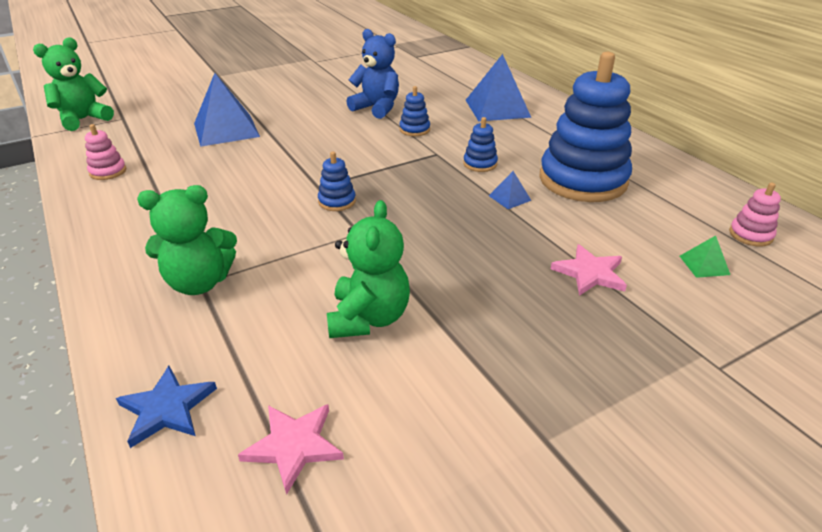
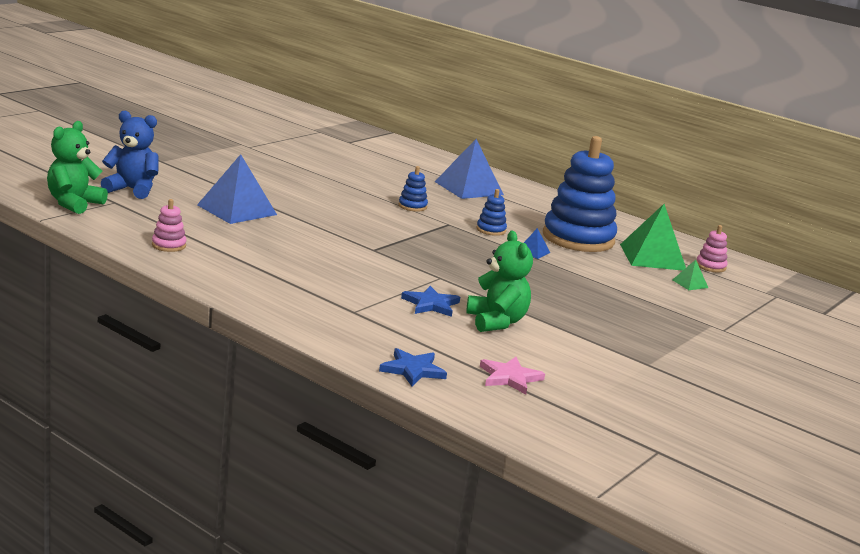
camera: 25 degrees left, 15 degrees down
green teddy bear [137,185,237,295] -> none
blue stacking toy [318,152,356,211] -> none
blue teddy bear [346,29,399,119] -> blue teddy bear moved to [101,111,159,199]
pink star [551,244,627,296] -> none
none -> blue star [401,286,460,317]
none -> green pyramid [620,204,686,271]

